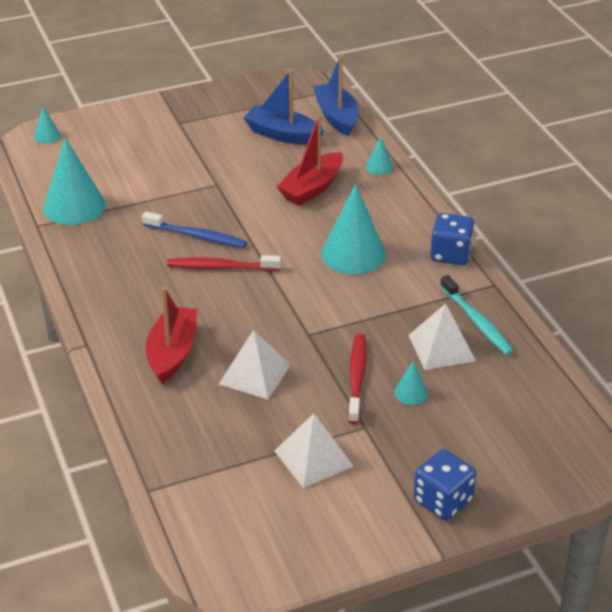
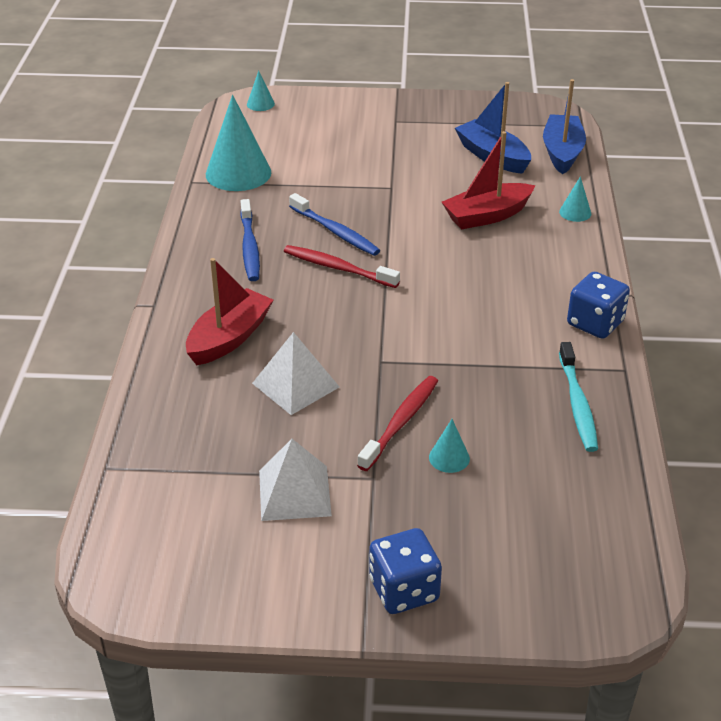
camera: 25 degrees right, 0 degrees up
turquoise cone [321,184,386,275] -> none
white pyramid [408,303,476,370] -> none
none -> blue toothbrush [240,199,260,281]

